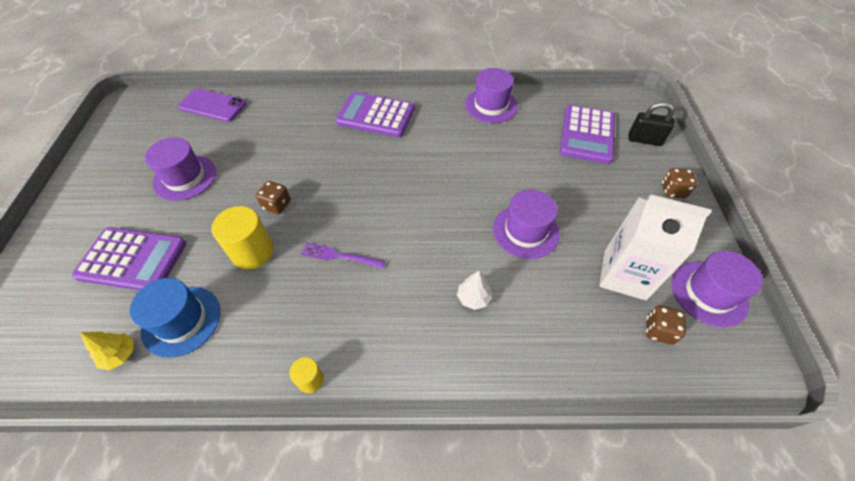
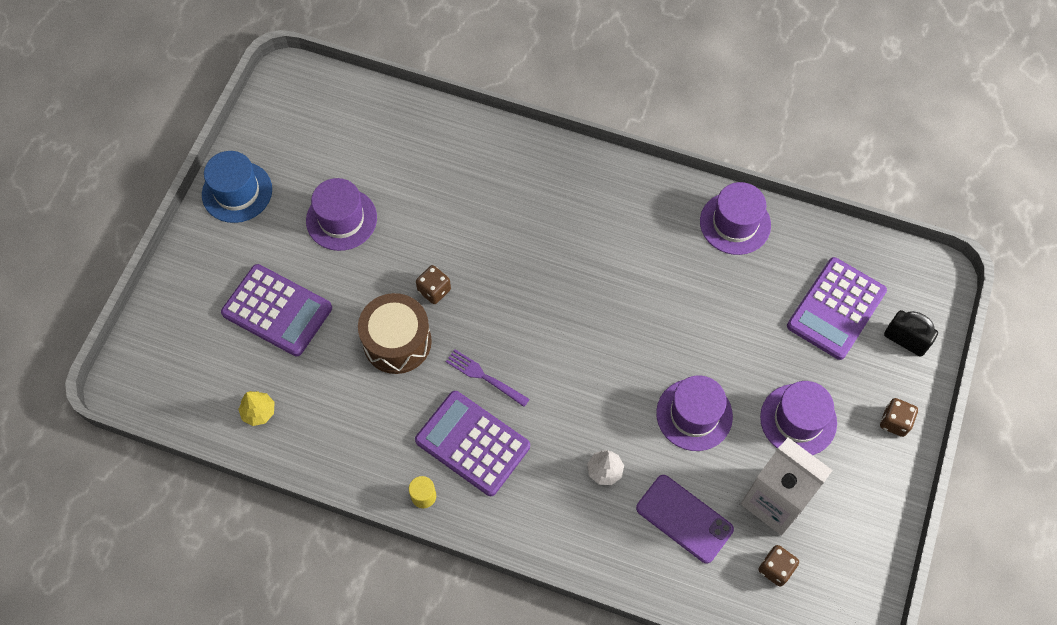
camera: 20 degrees right, 10 degrees up
blue hat [130,278,220,358] -> blue hat moved to [202,151,272,223]
purple phone [178,88,247,122] -> purple phone moved to [636,475,734,564]
yellow cylinder [212,206,274,269] -> brown drum [358,293,432,374]
purple calculator [335,92,415,137] -> purple calculator moved to [415,391,530,496]
purple hat [671,251,763,327] -> purple hat moved to [760,381,837,455]

